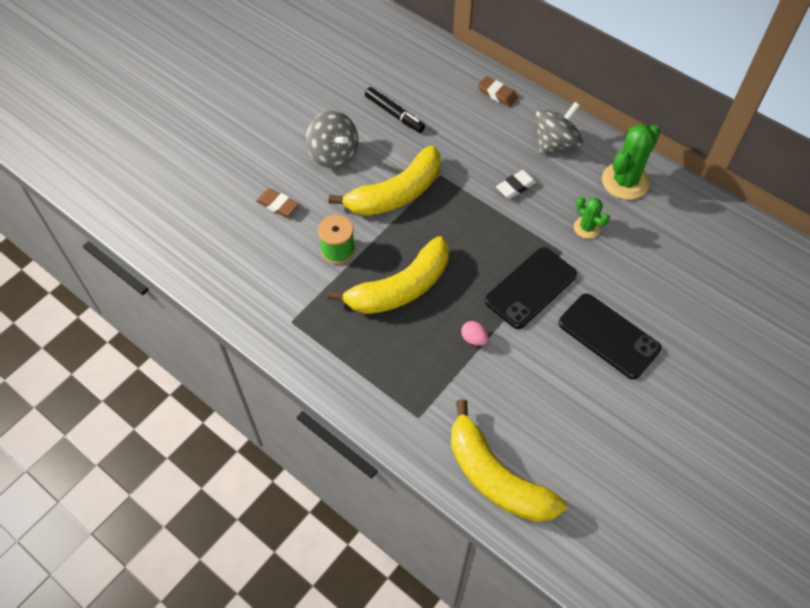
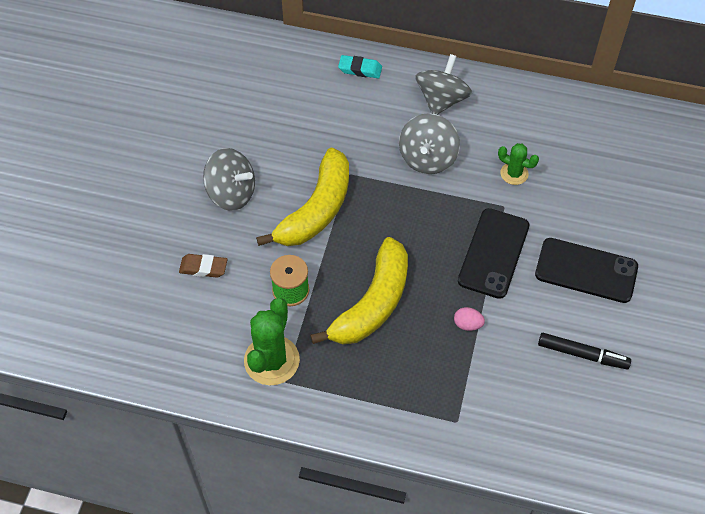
camera: 25 degrees left, 0 degrees up
black marker [365,87,425,133] -> black marker moved to [538,333,631,369]
yellow banana [451,399,567,522] -> none
brown eraser [478,76,518,107] -> turquoise eraser [338,55,382,78]
white eraser [496,170,537,199] -> grey spinning top [399,113,460,174]
green cactus [602,124,660,200] -> green cactus moved to [244,298,300,385]

